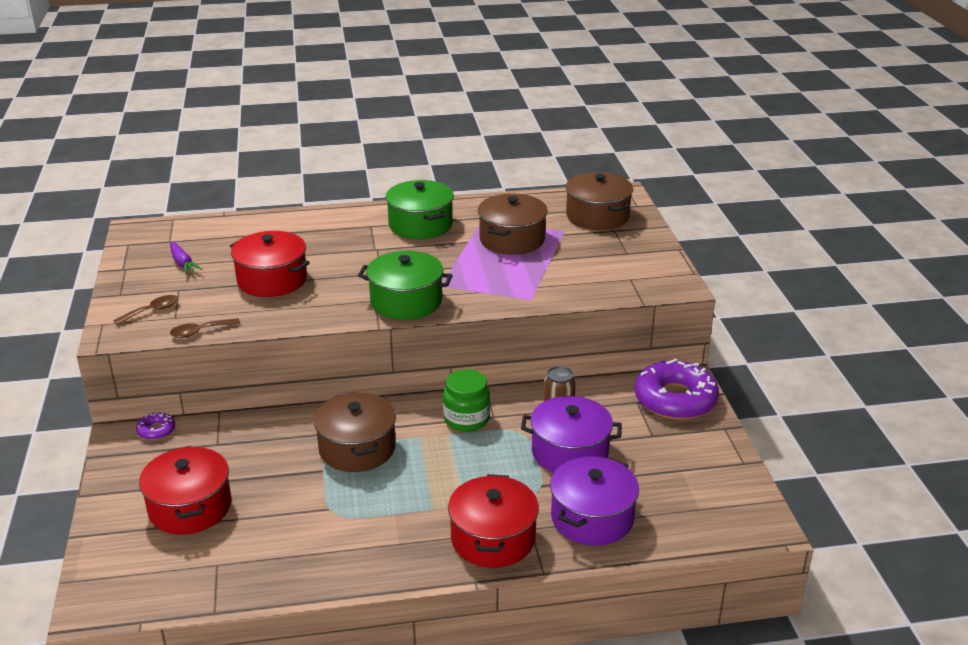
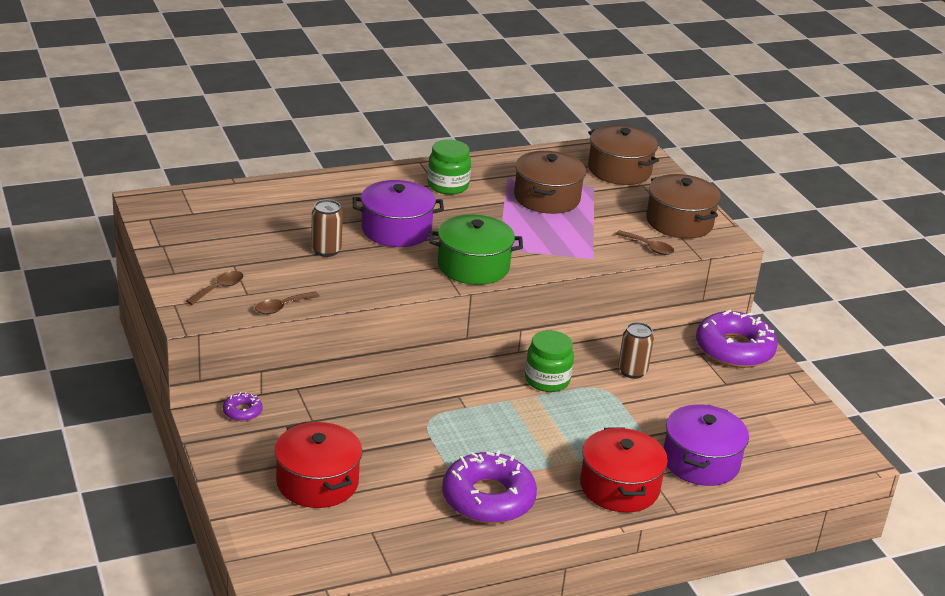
camera: 15 degrees left, 0 degrees up
purple carrot [170,242,202,275] -> none
red pot [230,231,310,297] -> brown can [311,200,343,257]
brown pot [314,392,396,472] -> brown pot moved to [646,174,721,239]
green pot [386,180,454,239] -> green jar [427,140,471,195]
purple pot [521,396,622,473] -> purple pot moved to [353,180,444,247]
none -> purple donut [442,450,537,524]
none -> brown spoon [616,230,674,255]

